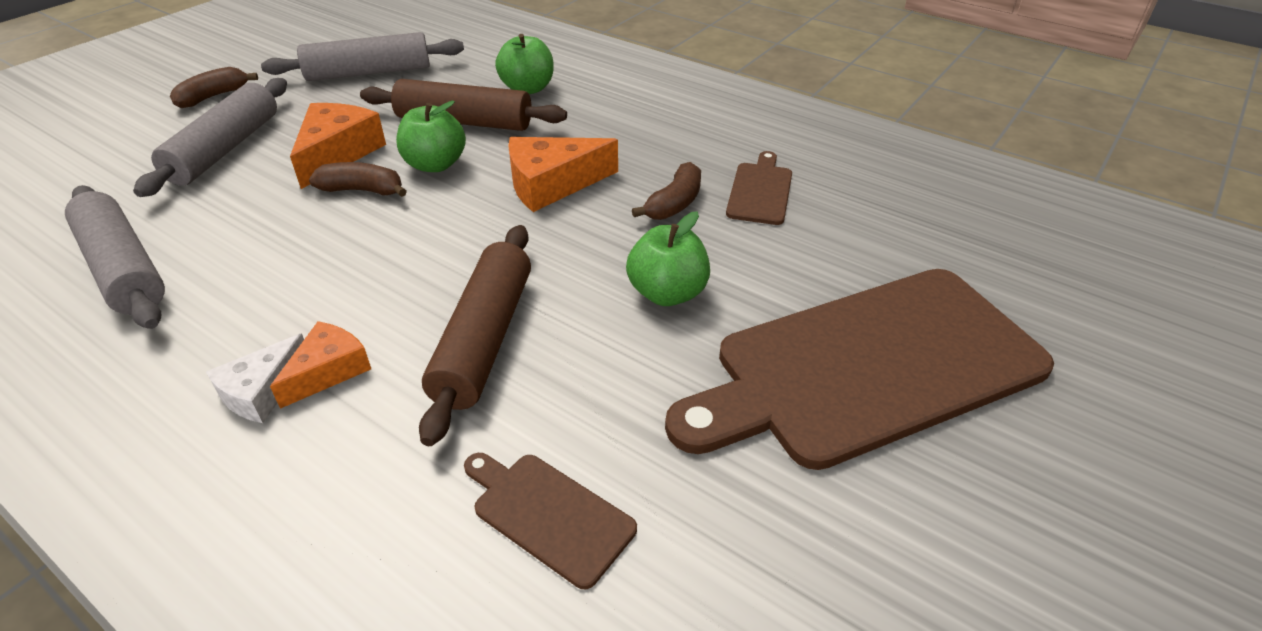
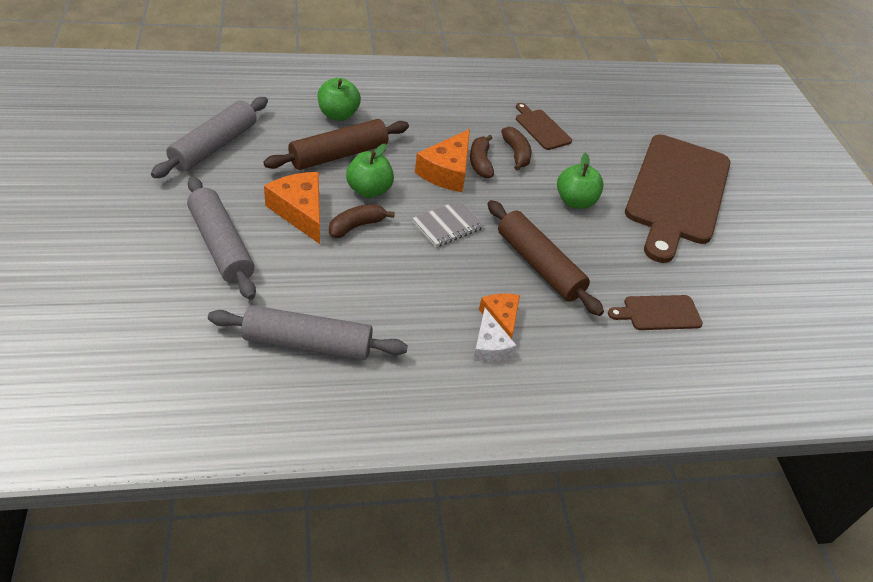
camera: 50 degrees left, 5 degrees up
brown banana [170,67,258,108] -> brown banana moved to [470,135,494,179]
none -> grey notebook [412,200,484,247]

